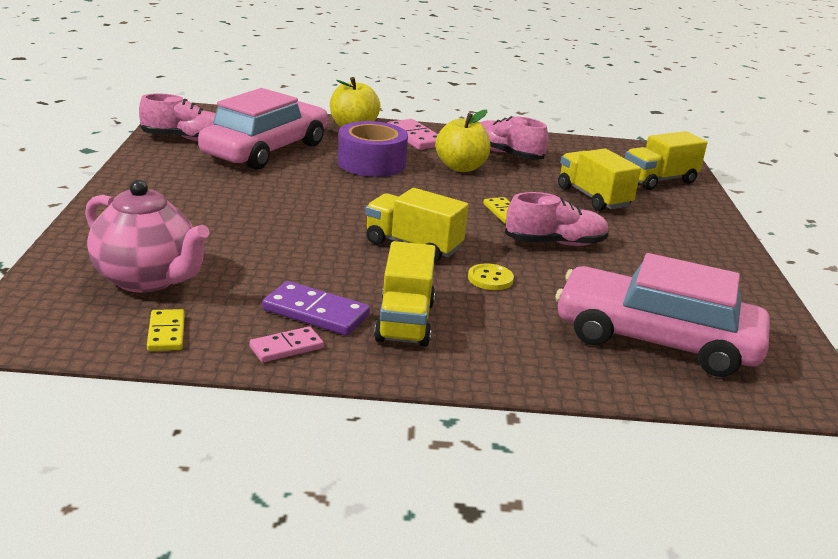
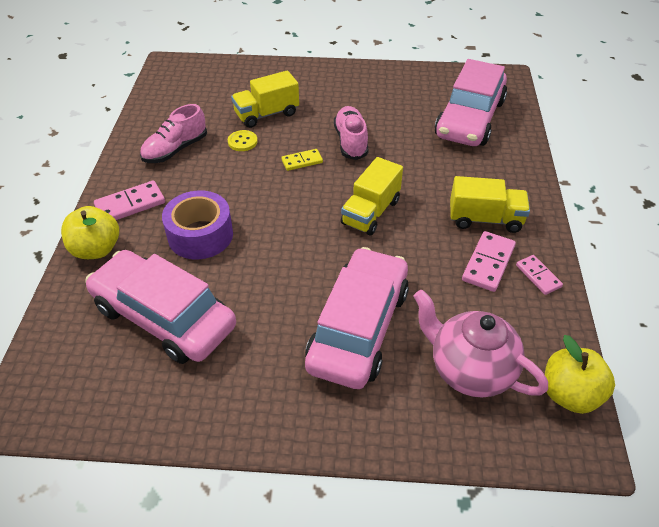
camera: 85 degrees left, 20 degrees up
pink teapot [85,179,209,293] -> pink teapot turned 90 degrees counterclockwise [413,290,548,397]
pink shoe [139,93,216,141] -> none
yellow domino [147,309,185,351] -> none
purple domino [262,281,370,336] -> pink domino [462,231,516,292]
yellow apple [435,110,491,172] -> yellow apple moved to [545,335,615,414]
yellow button [468,263,514,290] -> yellow button moved to [228,130,258,151]
yellow truck [625,131,707,190] -> none
none -> pink car [305,247,409,389]

